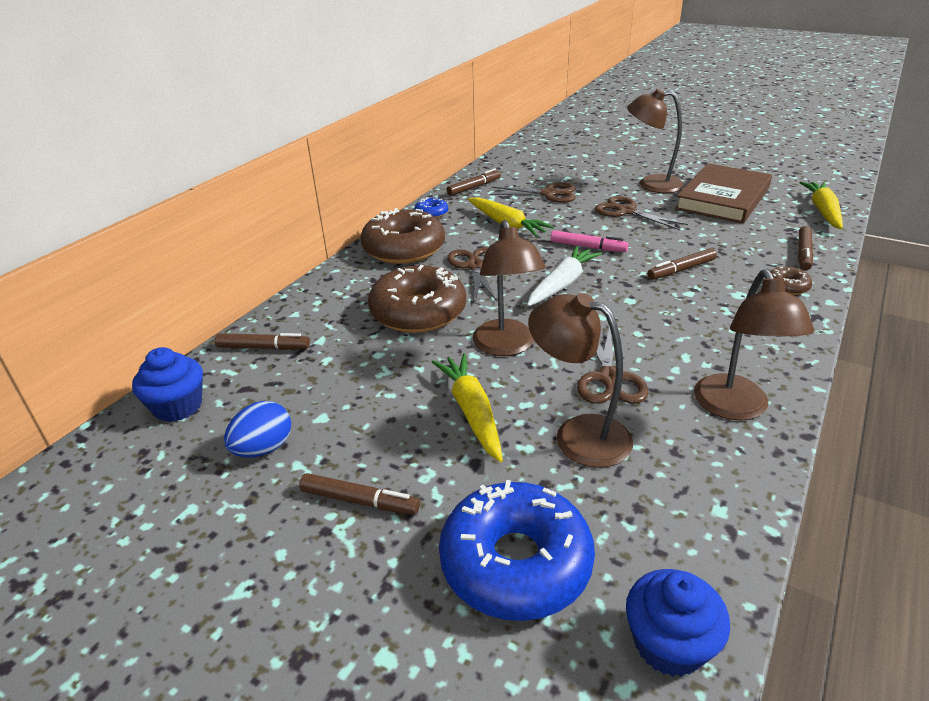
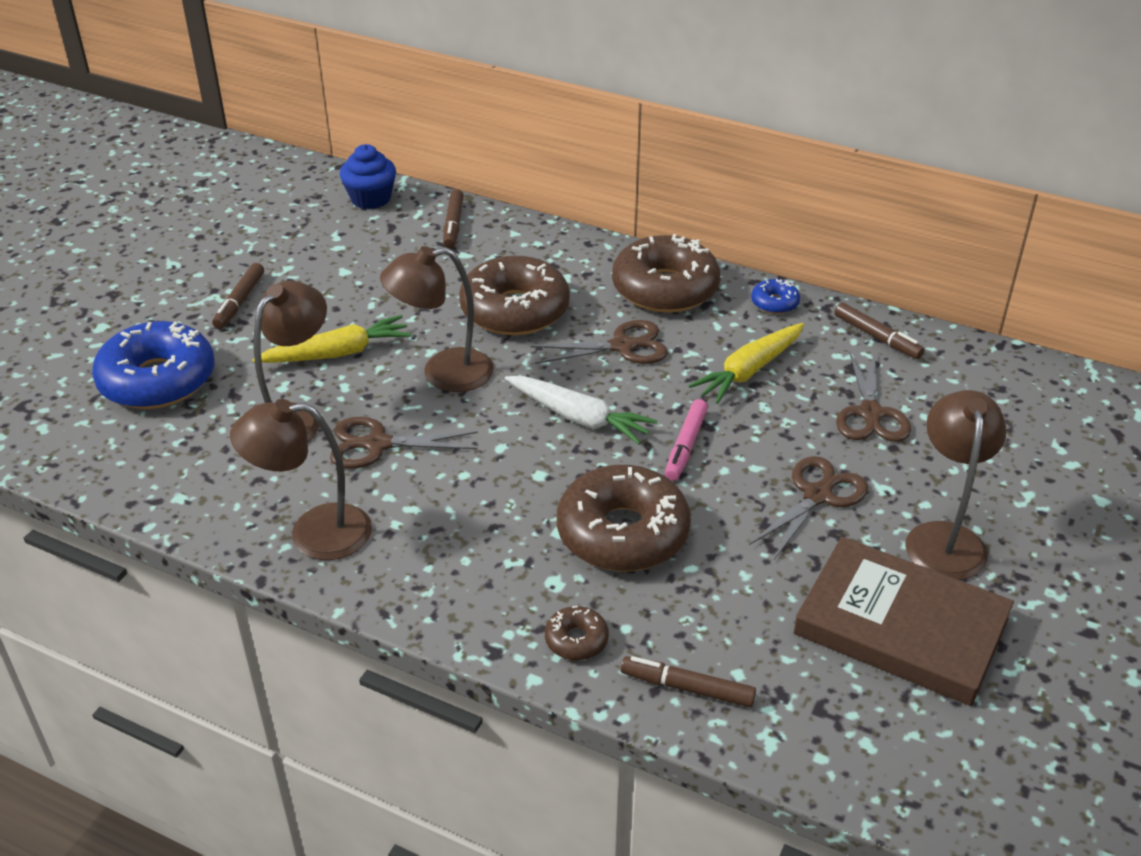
camera: 85 degrees right, 5 degrees up
blue egg [224,401,291,457] -> none
blue cupcake [626,569,730,677] -> none
brown marker [647,248,717,280] -> brown donut [557,465,691,571]
yellow carrot [799,182,843,229] -> none

